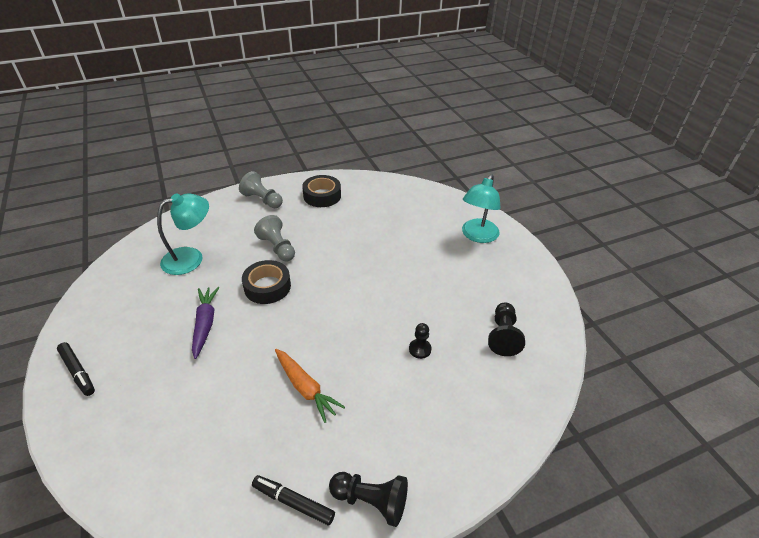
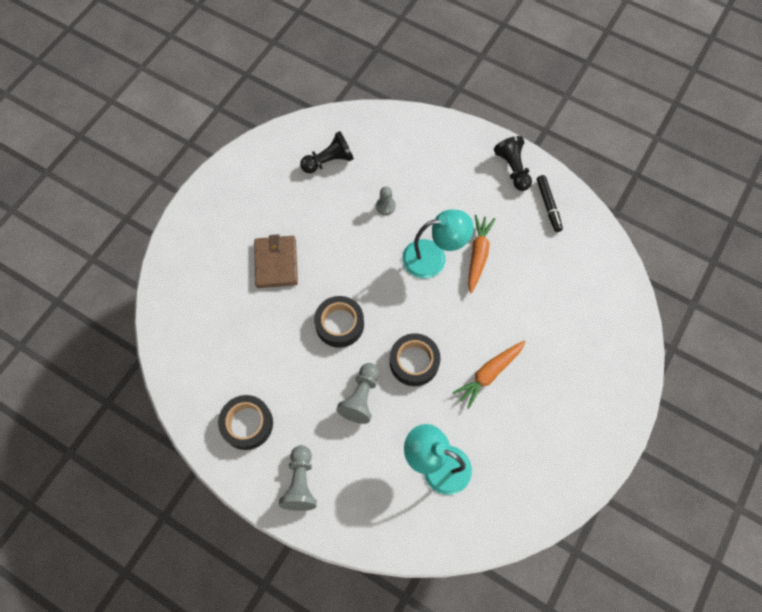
camera: 125 degrees left, 25 degrees up
black marker [57,342,95,396] -> none
purple carrot [192,287,220,359] -> orange carrot [452,340,526,409]
black pawn [409,323,432,359] -> grey pawn [376,186,396,215]
turquoise lamp [462,174,501,243] -> turquoise lamp moved to [402,210,474,278]
none -> brown wallet [254,234,298,288]
none -> black tape [314,296,364,348]

